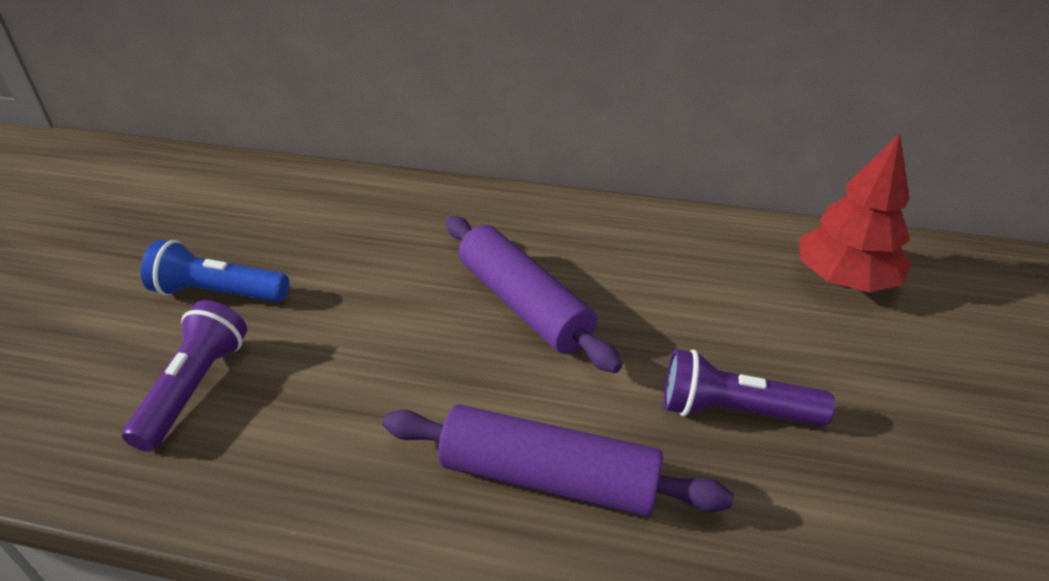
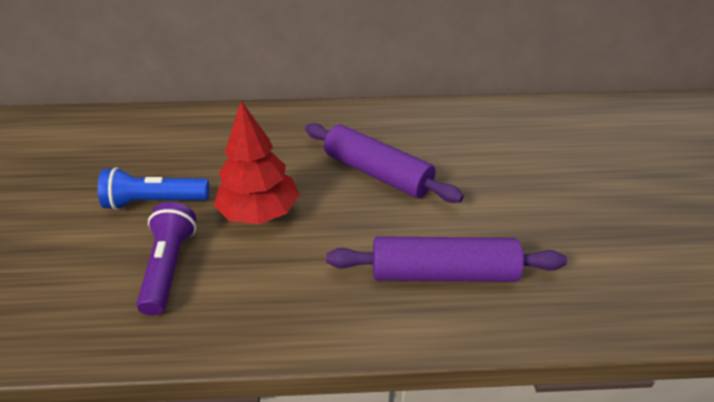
camera: 15 degrees left, 0 degrees up
purple flashlight [664,349,835,426] -> none
red tree [799,133,912,292] -> red tree moved to [213,101,300,224]

